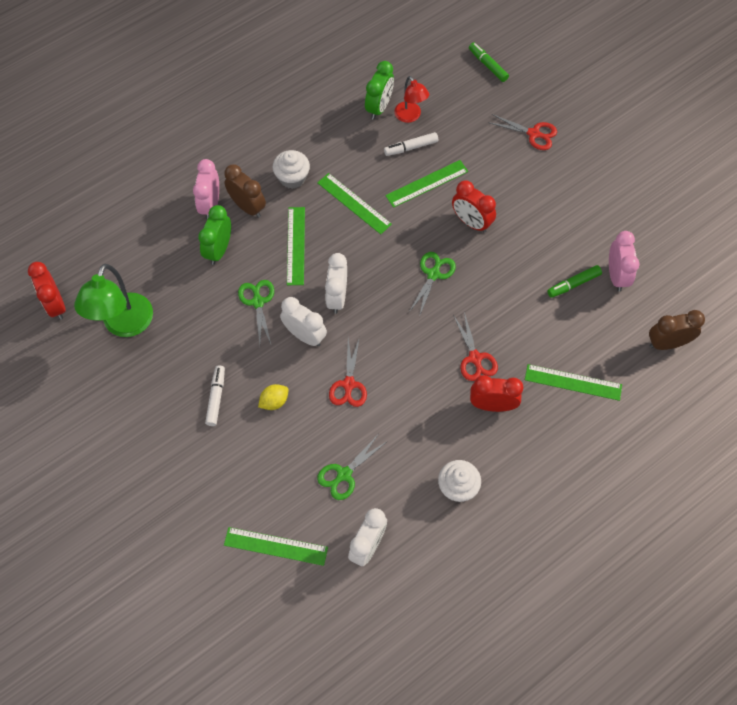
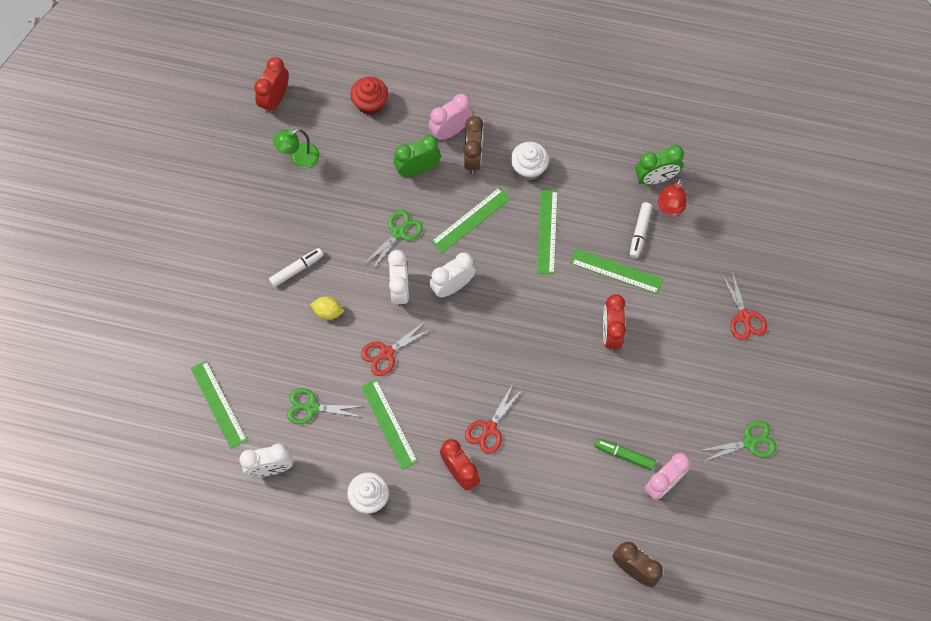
camera: 50 degrees right, 5 degrees up
green lamp [74,264,153,337] -> green lamp [273,129,319,168], size x0.59
white marker [384,132,438,156] -> white marker turned 105 degrees counterclockwise [630,202,652,258]
green scissors [409,252,456,317] -> green scissors moved to [698,421,777,462]
green marker [469,42,509,82] -> none
green ruler [525,364,622,401] -> green ruler moved to [361,379,418,470]
none -> red cupcake [350,77,388,115]

